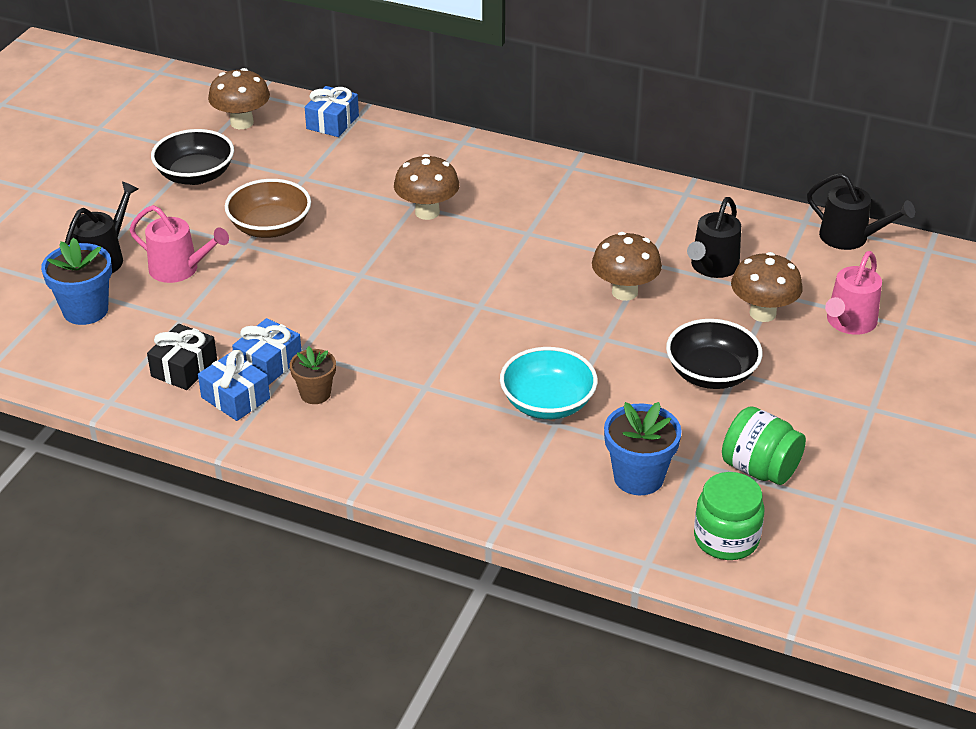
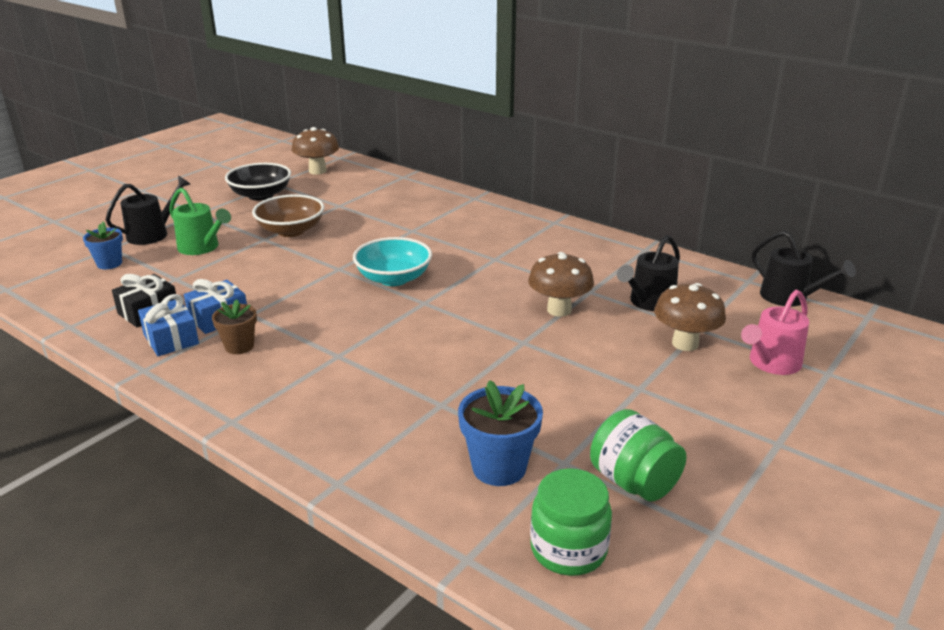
camera: 15 degrees right, 10 degrees down
blue flower pot [41,238,112,325] -> blue flower pot [83,221,123,269], size x0.64
pink watering can [129,205,229,283] -> green watering can [169,187,231,255]
blue gift [305,86,359,137] -> none
brown mushroom [394,154,460,220] -> none
turquoise bowl [500,347,598,419] -> turquoise bowl moved to [353,237,432,286]
black bowl [666,319,762,389] -> none

